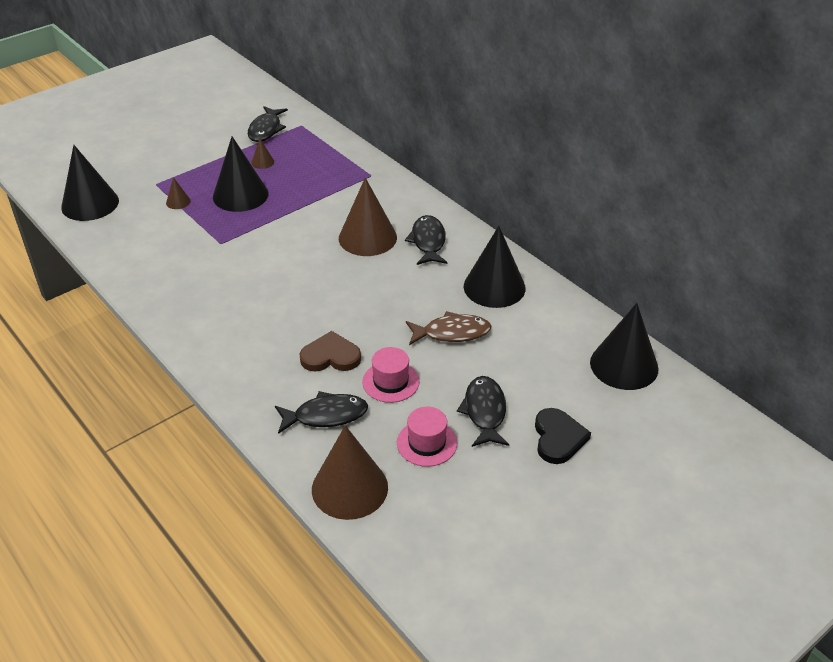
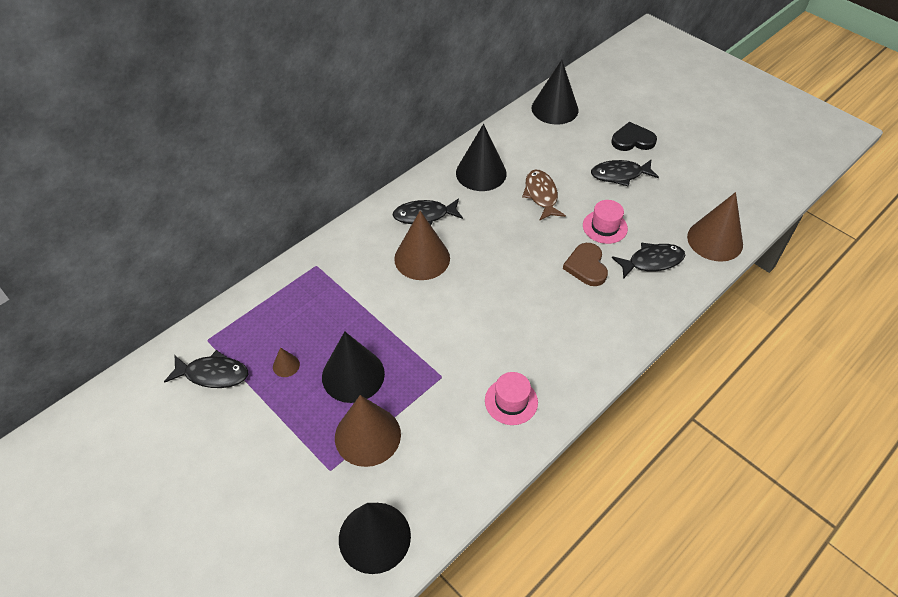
camera: 95 degrees left, 10 degrees up
brown cone [166,177,191,209] -> brown cone [335,395,401,467], size x2.31
black fish [275,391,368,434] -> black fish turned 90 degrees clockwise [612,242,685,279]
pink hat [397,407,457,467] -> pink hat moved to [485,372,538,425]

